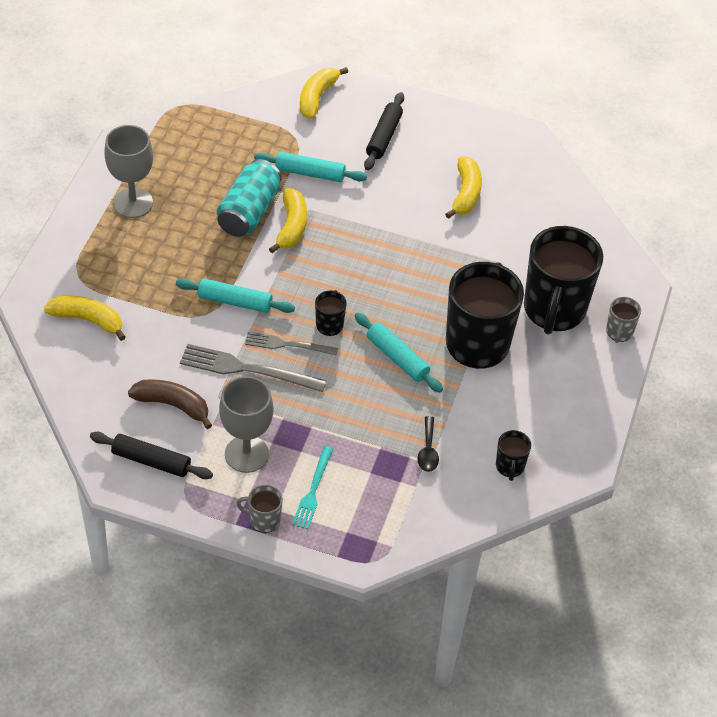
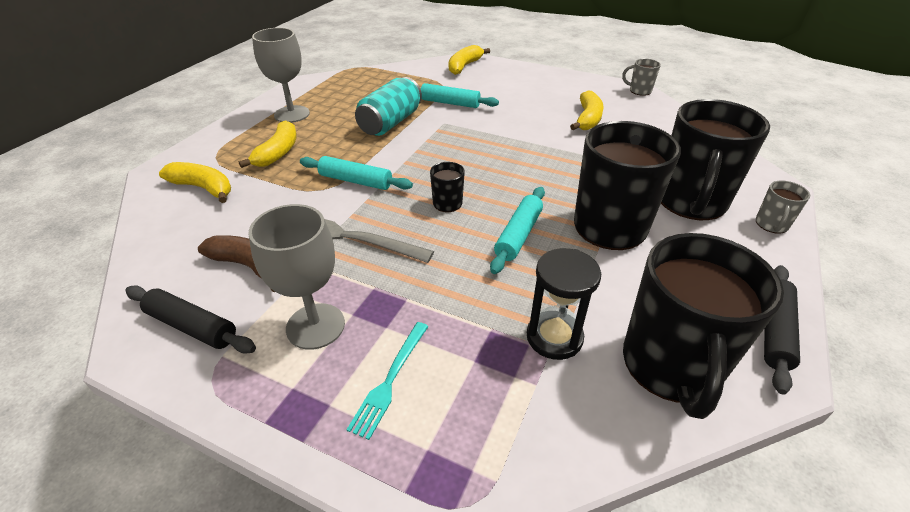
camera: 10 degrees right, 10 degrees down
grey mug [236,485,283,533] -> grey mug moved to [622,59,661,96]
grey fork [245,332,338,356] -> none
yellow banana [269,188,307,253] -> yellow banana moved to [239,120,297,168]
turquoise rolling pin [355,312,443,392] -> turquoise rolling pin turned 60 degrees clockwise [490,187,545,274]
black rolling pin [364,92,404,170] -> black rolling pin moved to [764,265,800,394]
black spoon [417,416,439,472] -> black hourglass [527,248,601,360]
black mug [496,430,531,481] -> black mug [623,233,784,419], size x2.32

